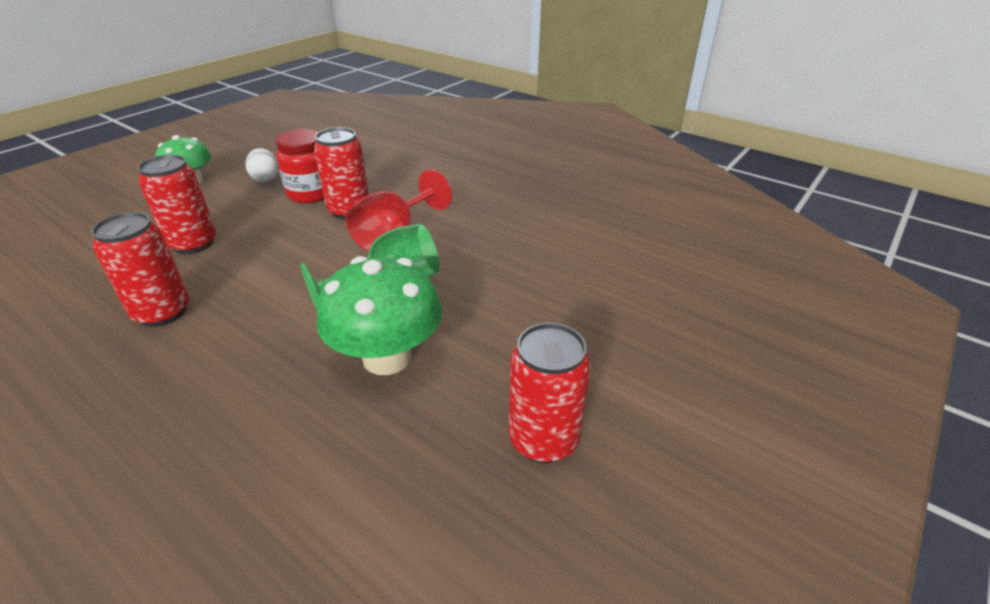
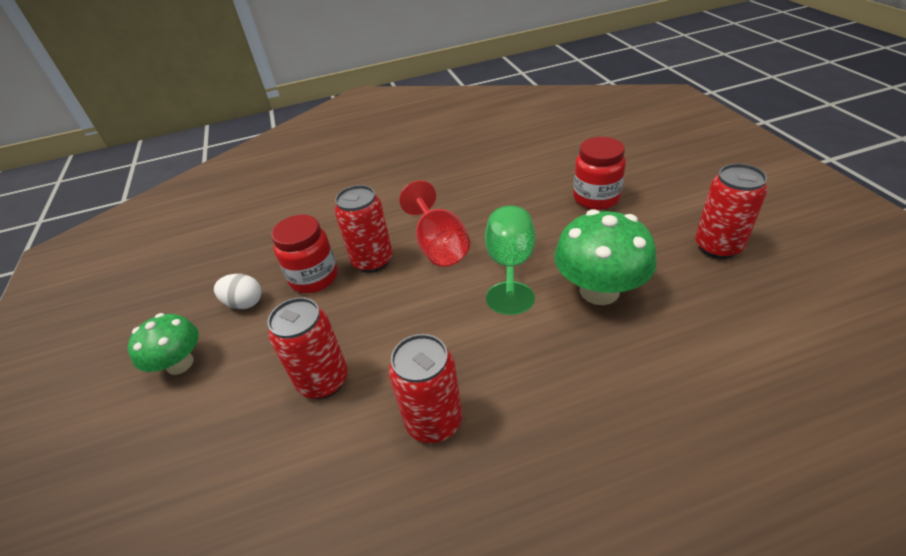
camera: 50 degrees left, 5 degrees up
none -> red jar [573,137,626,210]

